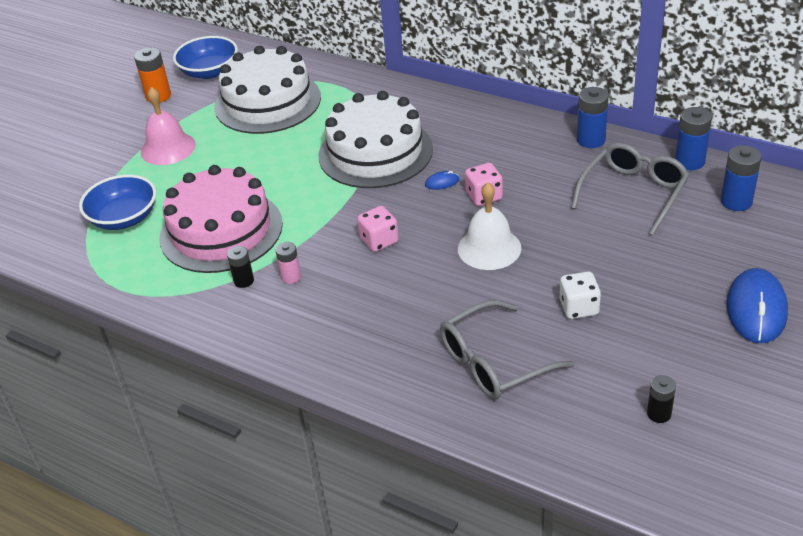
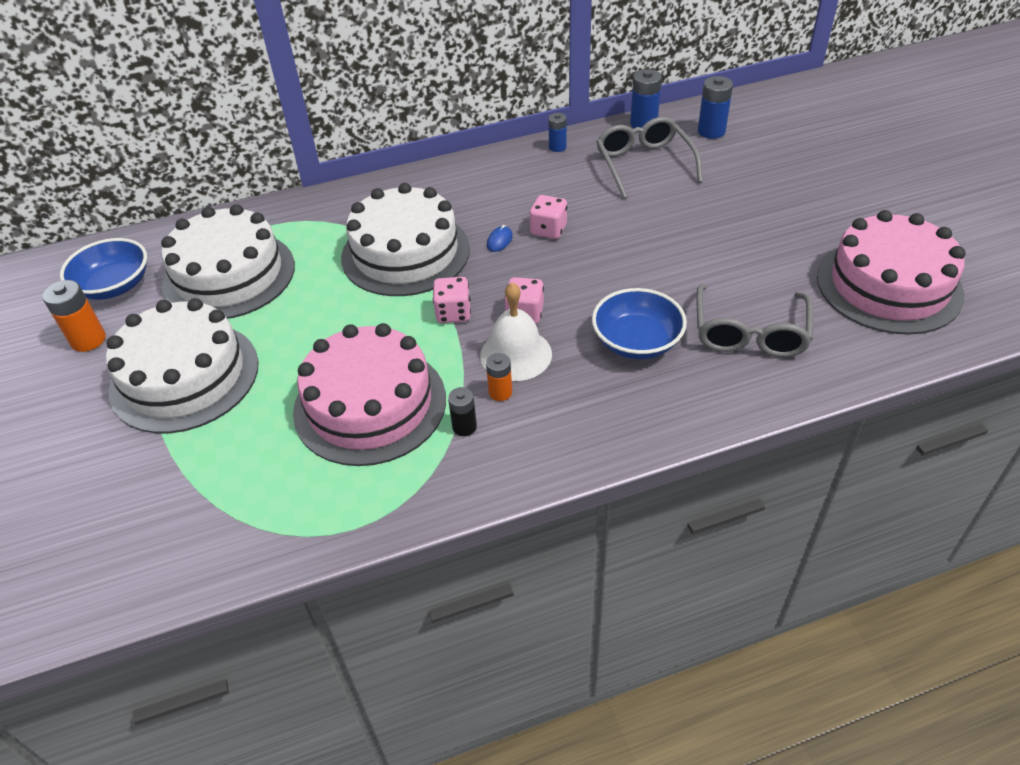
camera: 50 degrees left, 5 degrees up
blue bowl [79,175,156,230] -> blue bowl moved to [592,288,687,359]
pink bell [141,87,196,165] -> white cake [106,298,259,433]
pink battery [275,242,301,284] -> orange battery [486,353,512,401]
white bell [458,182,521,270] -> white bell moved to [480,282,552,381]
white dice [560,272,601,319] -> none
blue battery [577,87,609,148] -> blue battery [548,113,567,152], size x0.64
black battery [647,375,676,423] -> pink cake [817,210,966,335]
blue mouse [726,268,788,343] -> none
none -> pink dice [433,277,471,323]

